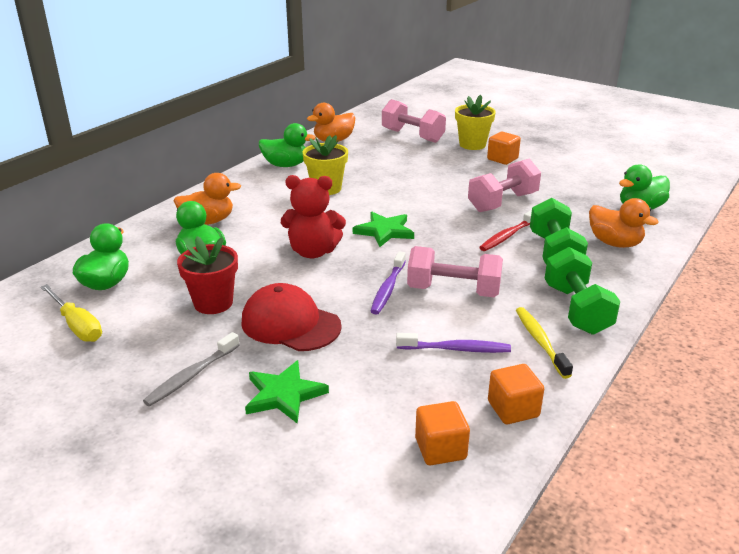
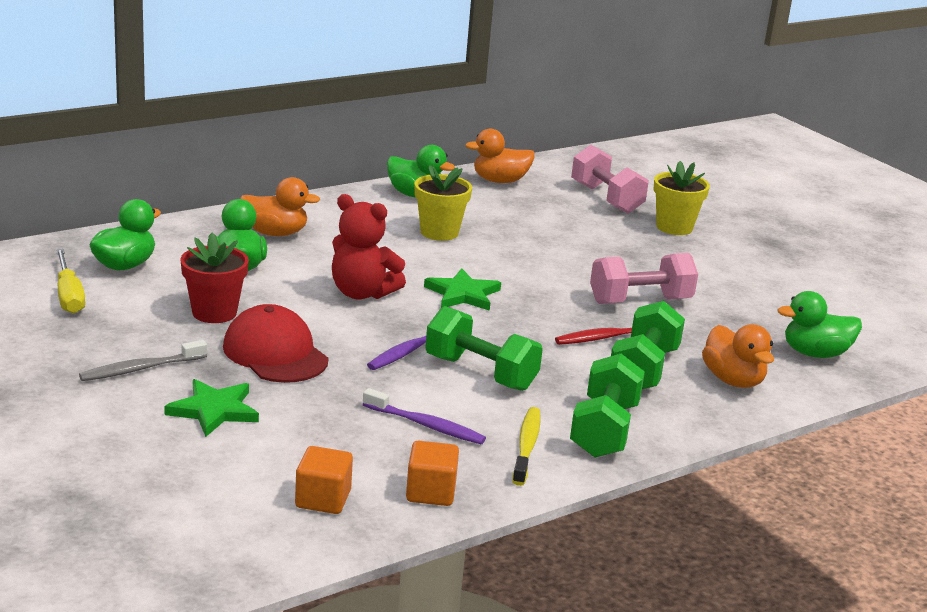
camera: 20 degrees right, 5 degrees down
pink dumbbell [407,246,503,297] -> green dumbbell [425,306,543,391]
orange cube [487,132,521,165] -> none

